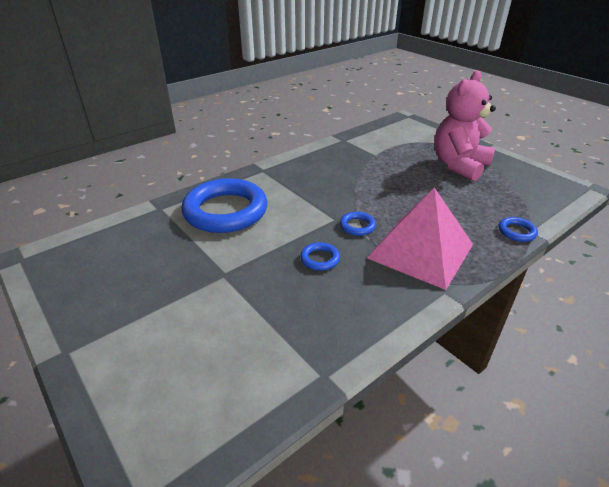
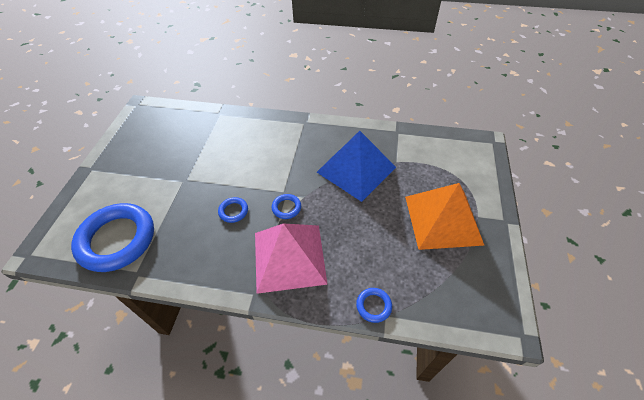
camera: 50 degrees right, 15 degrees up
blue ring [182,178,267,233] -> blue ring moved to [71,203,154,272]
pink teddy bear [434,70,496,181] -> orange pyramid [405,183,485,250]
none -> blue pyramid [317,131,396,202]

